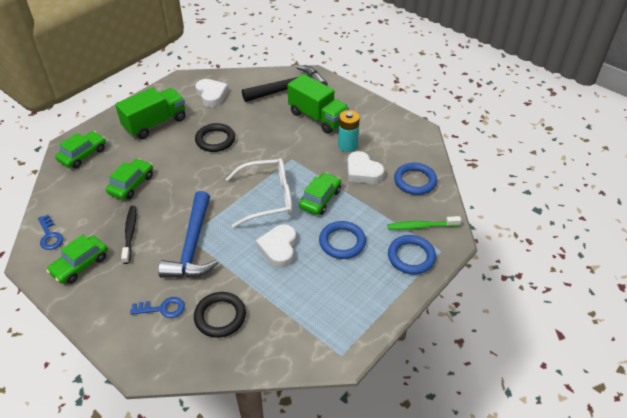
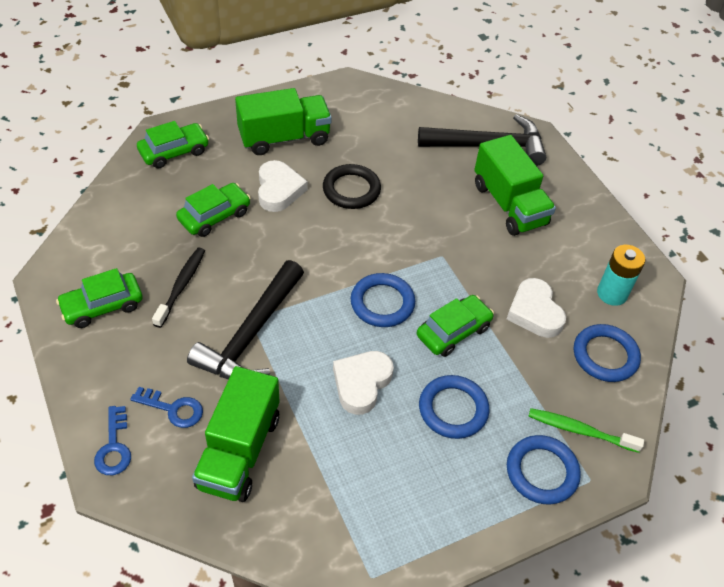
camera: 20 degrees right, 5 degrees up
blue key [38,215,63,250] -> blue key moved to [94,406,131,475]
blue hammer [158,191,219,278] -> black hammer [187,260,304,380]
black ring [194,292,246,338] -> green truck [192,366,279,502]
white heart [195,79,229,107] -> white heart moved to [258,160,307,212]
white glasses [226,158,293,228] -> blue ring [351,273,415,327]
turquoise battery [338,110,360,152] -> turquoise battery moved to [597,245,645,306]

